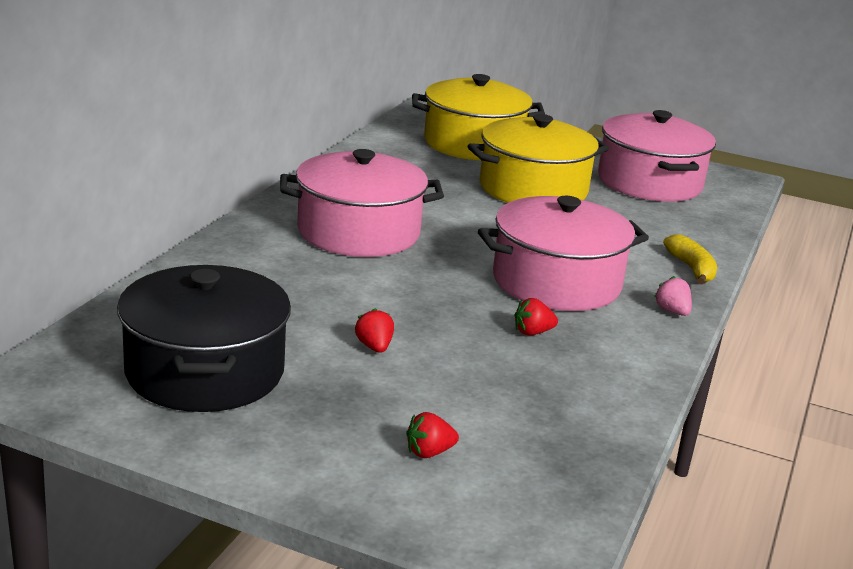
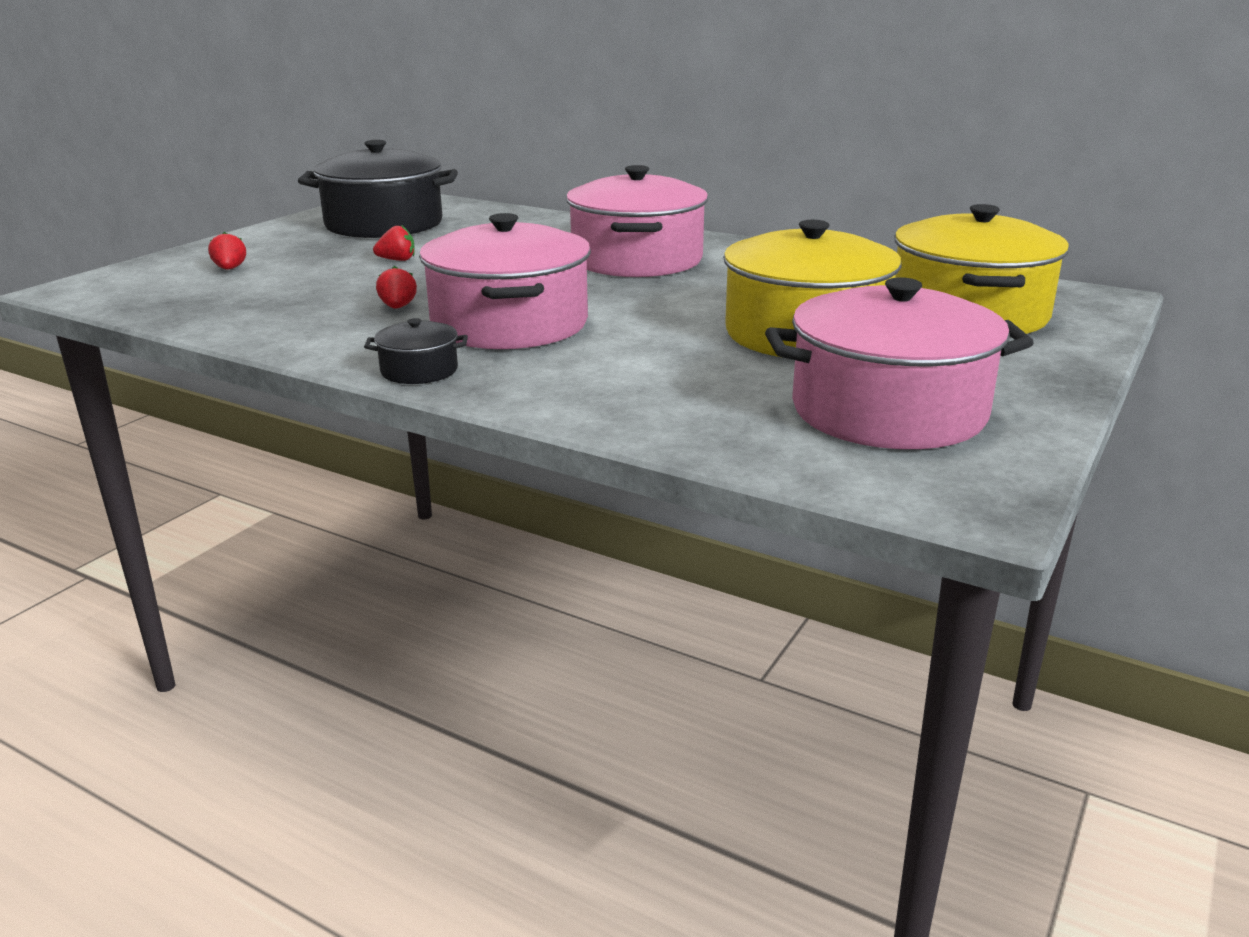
camera: 100 degrees right, 0 degrees up
pink strawberry [654,276,692,316] -> black pot [364,318,468,384]
yellow banana [663,234,717,285] -> none

